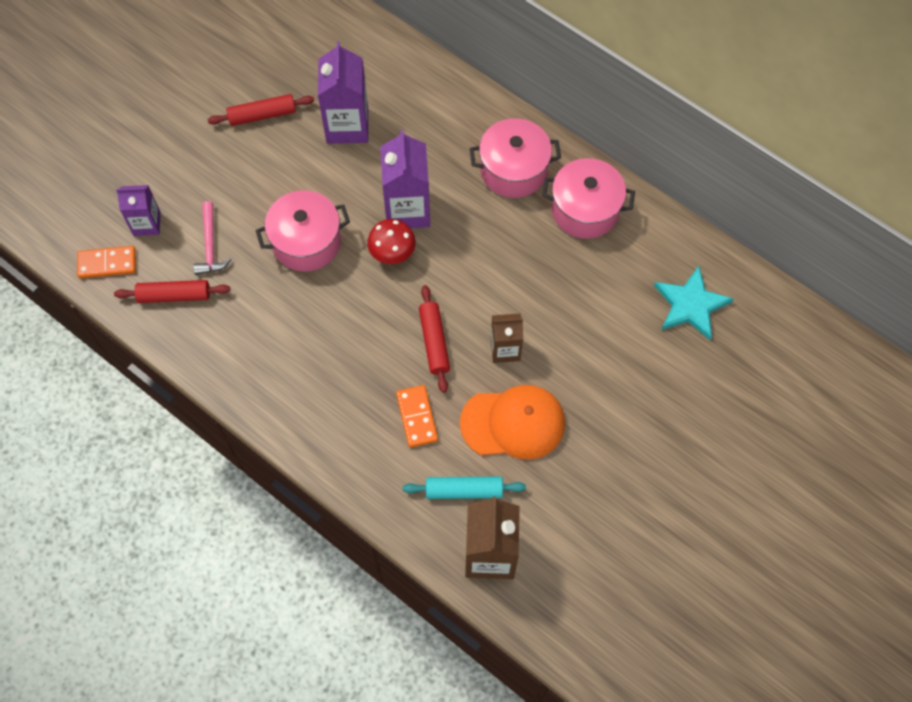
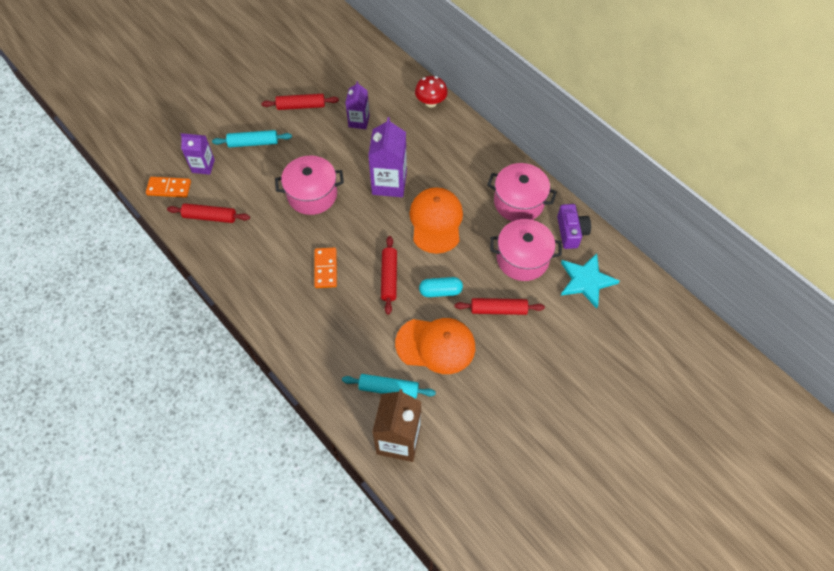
camera: 10 degrees right, 5 degrees down
pink hammer [193,201,232,275] -> none
purple carton [318,42,368,144] -> purple carton [345,81,370,129], size x0.61
red mushroom [367,219,416,264] -> red mushroom moved to [415,76,448,108]
orange domino [396,385,438,447] -> orange domino moved to [314,247,337,288]
pink pot [470,118,561,198] -> pink pot moved to [490,219,562,281]
brown carton [491,313,523,363] -> turquoise capsule [419,277,463,297]
none -> turquoise rolling pin [212,130,292,147]
none -> orange cap [410,187,463,254]
none -> red rolling pin [455,298,545,315]
none -> purple camera [557,204,591,249]

